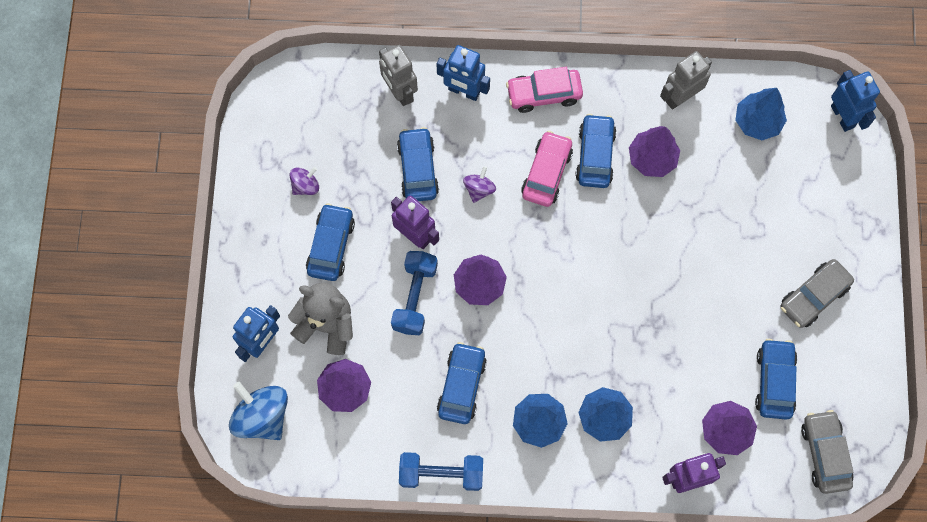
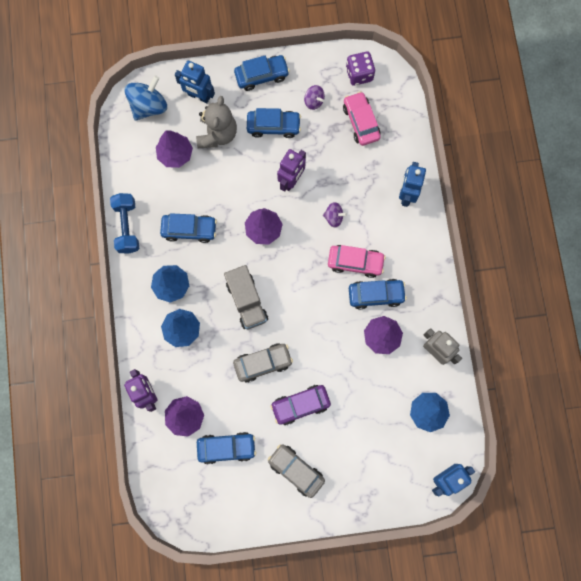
camera: 80 degrees right, 5 degrees up
grey robot [379,45,418,106] -> none
blue dumbbell [391,251,438,335] -> none
blue car [397,127,439,201] -> blue car moved to [234,55,290,91]
pink car [506,67,583,113] -> pink car moved to [343,91,381,146]
grey car [801,410,853,494] -> grey car moved to [233,343,293,383]
none -> grey truck [224,265,268,329]
none -> purple car [270,385,331,425]
none -> purple dice [346,52,375,86]

